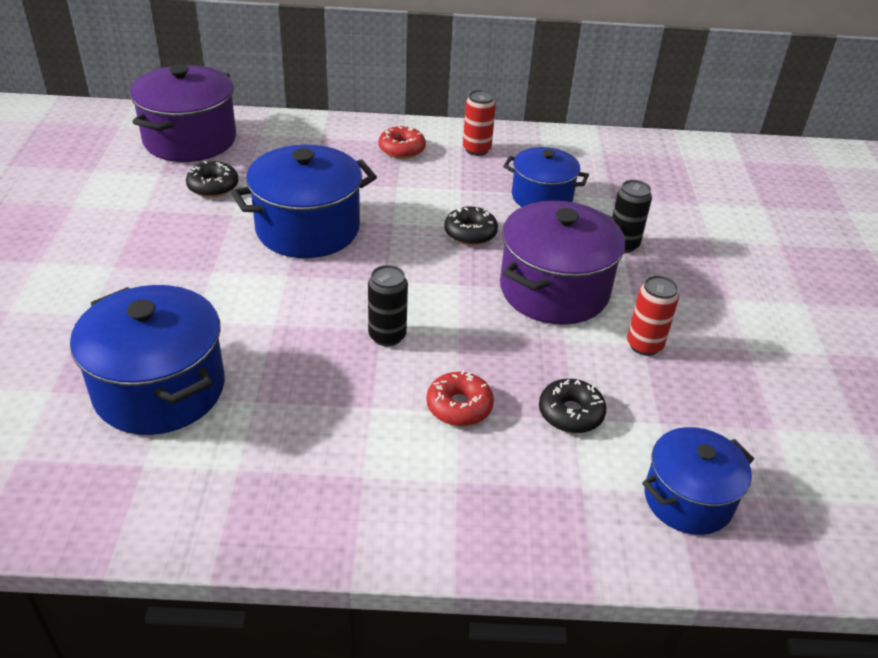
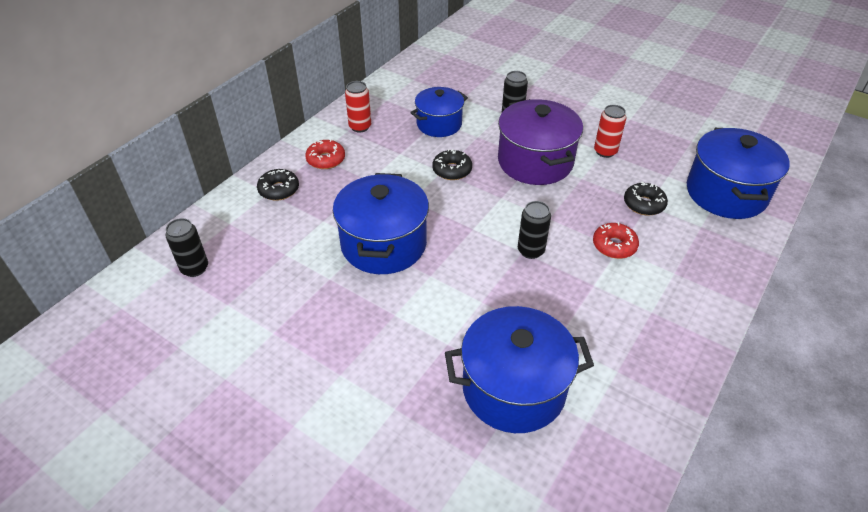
camera: 55 degrees left, 5 degrees up
purple pot [130,64,236,162] -> black can [165,218,208,277]
black donut [186,161,239,197] -> black donut moved to [257,169,299,201]
blue pot [642,427,754,535] -> blue pot [687,128,790,219], size x1.56

